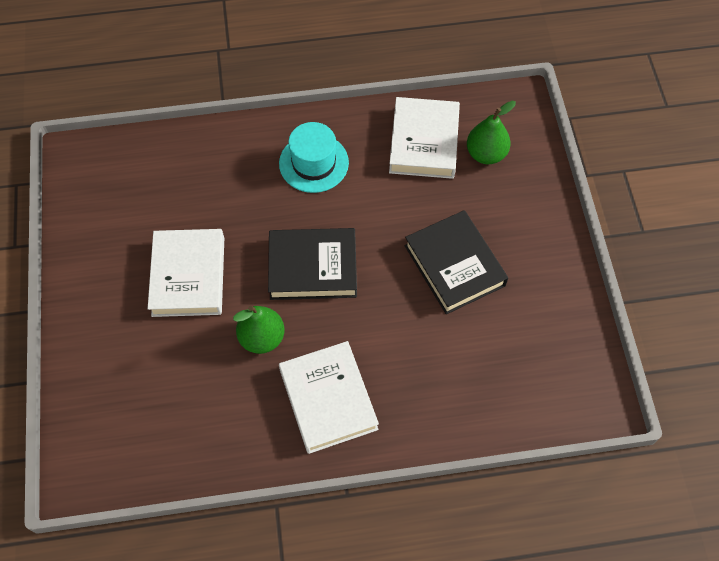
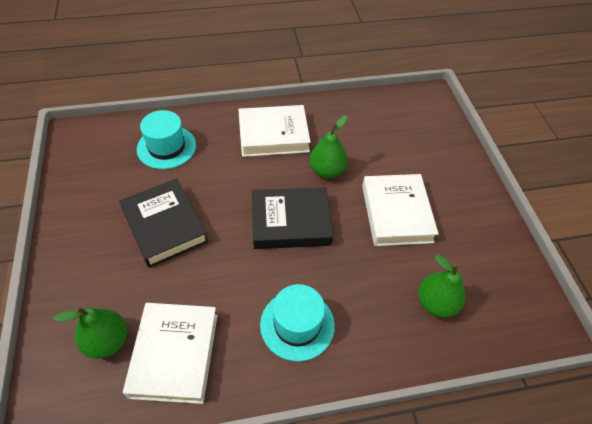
camera: 175 degrees right, 10 degrees down
white book [279,341,379,454] -> white book turned 75 degrees counterclockwise [238,105,311,157]
none -> turquoise hat [137,110,196,169]
none -> green pear [418,255,465,318]

